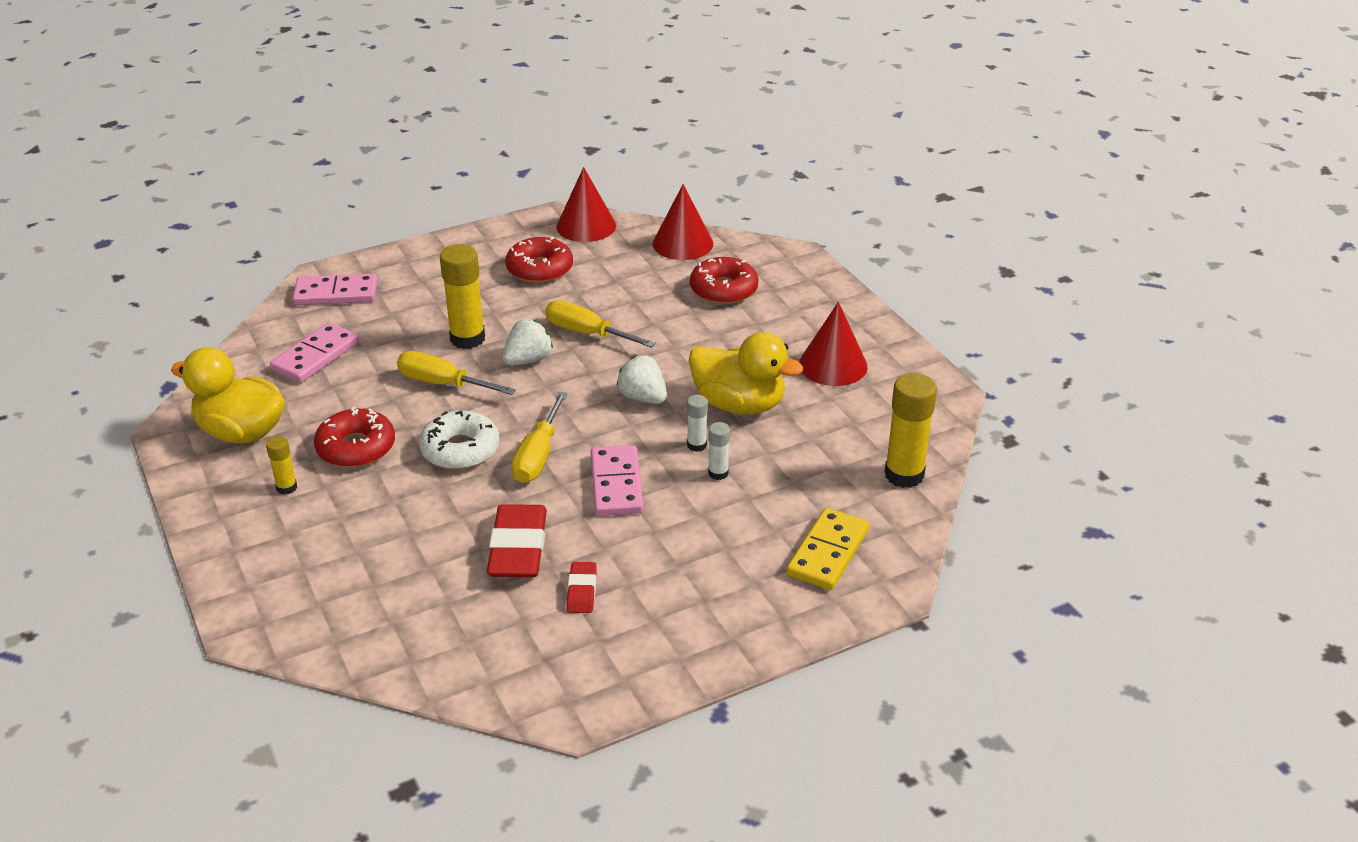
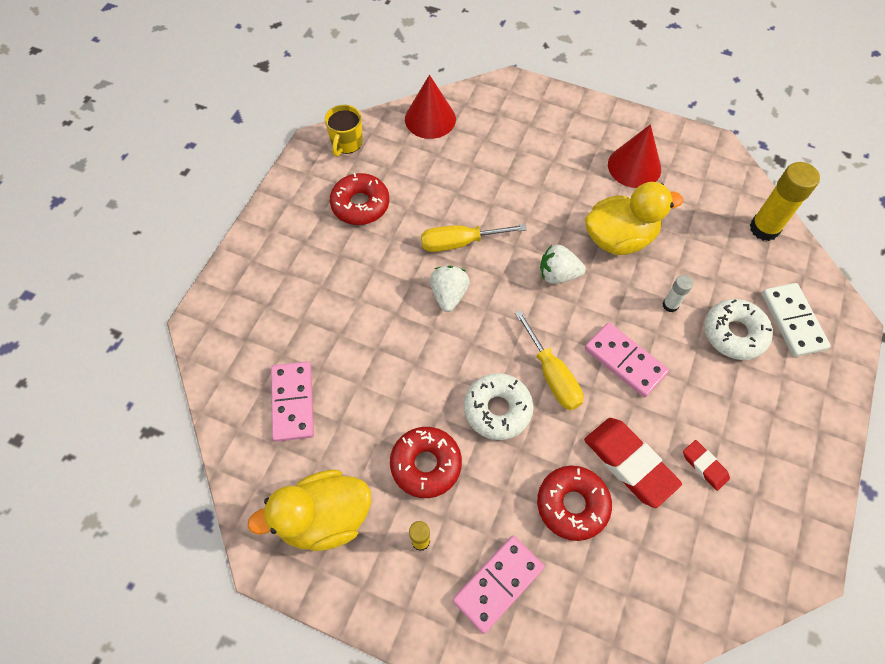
camera: 40 degrees left, 25 degrees up
pink domino [292,273,378,305] -> pink domino moved to [453,536,545,634]
yellow screwdriver [397,351,516,395] -> none
yellow glue stick [440,244,485,349] -> none
red cone [556,167,616,242] -> yellow mug [325,105,363,156]
white glue stick [687,395,708,452] -> none
red donut [690,257,759,304] -> red donut moved to [537,466,612,541]
yellow domino [786,508,869,590] -> white domino [762,283,831,357]
none -> white donut [704,299,773,360]

